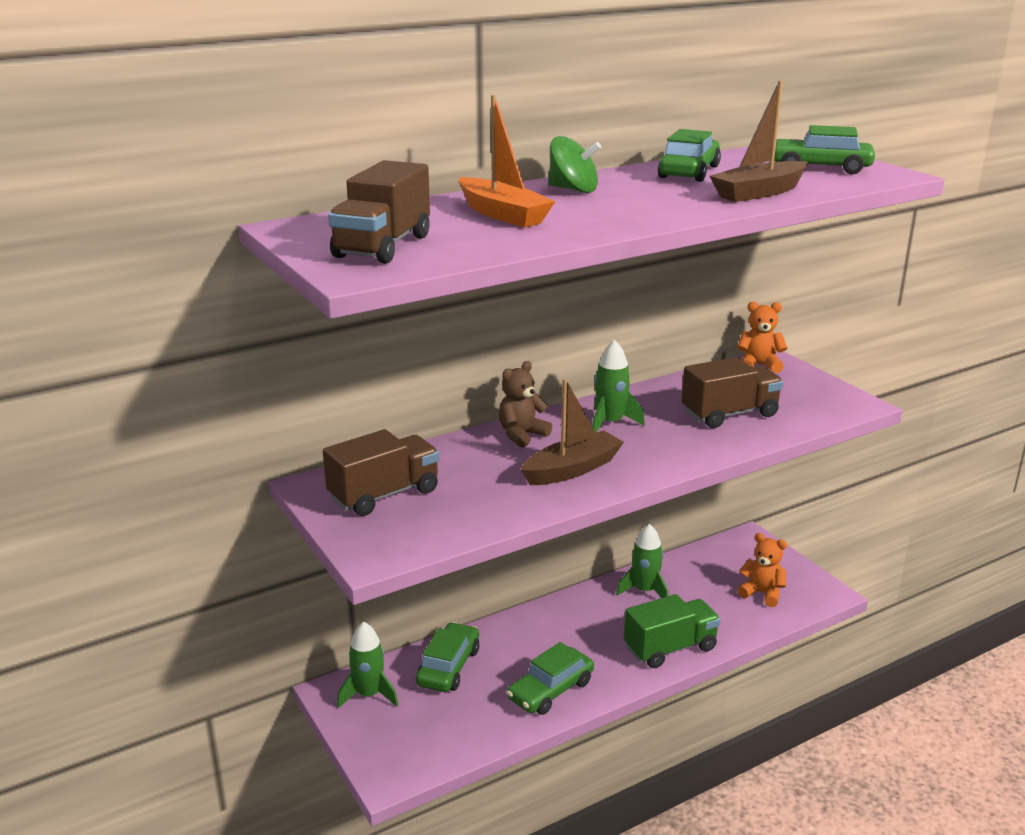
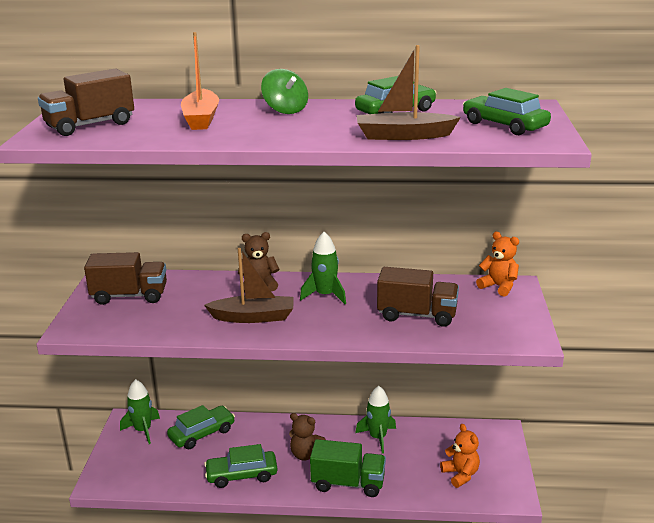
camera: 35 degrees right, 0 degrees up
none -> brown teddy bear [289,413,326,461]

